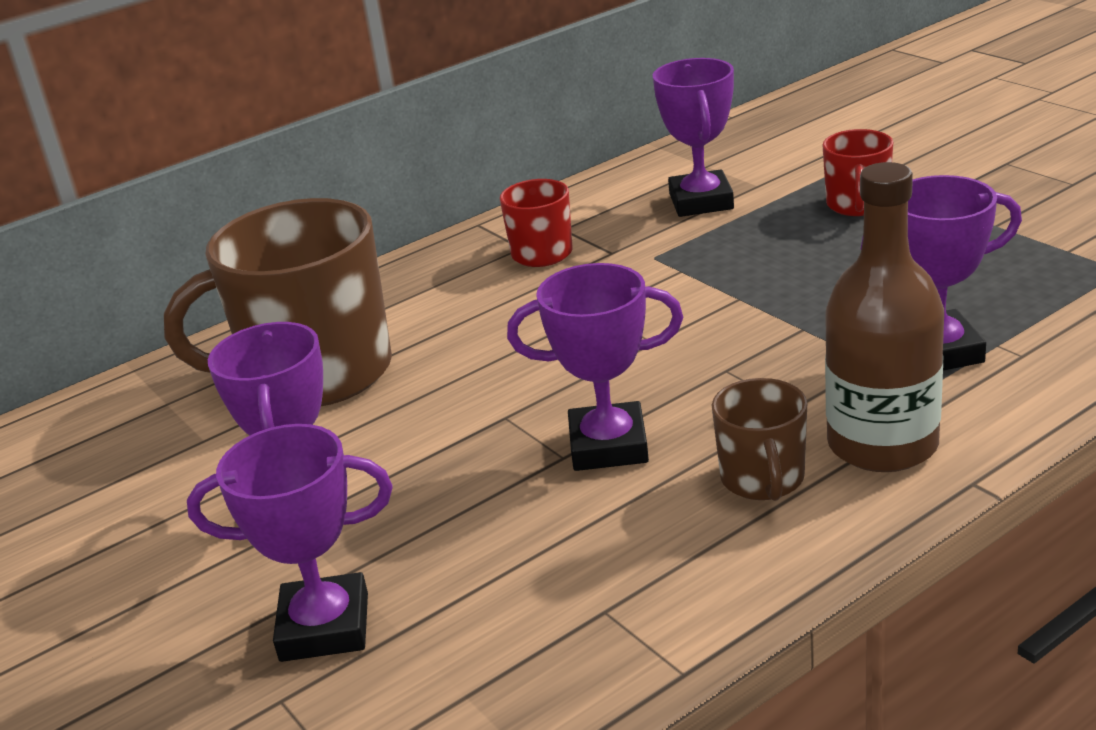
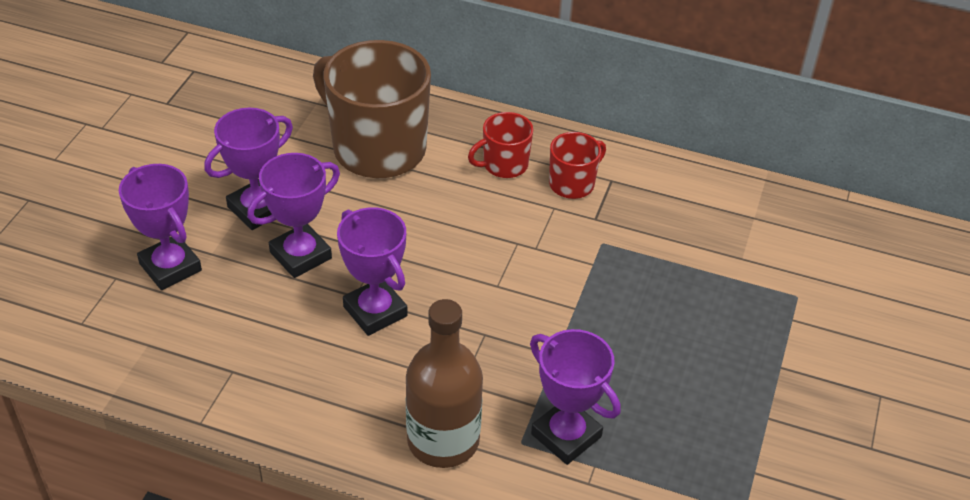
camera: 50 degrees right, 15 degrees up
purple trophy [653,58,734,217] -> purple trophy moved to [247,153,340,278]
brown mug [712,378,807,501] -> none
red mug [822,129,893,216] -> red mug moved to [468,112,533,178]

